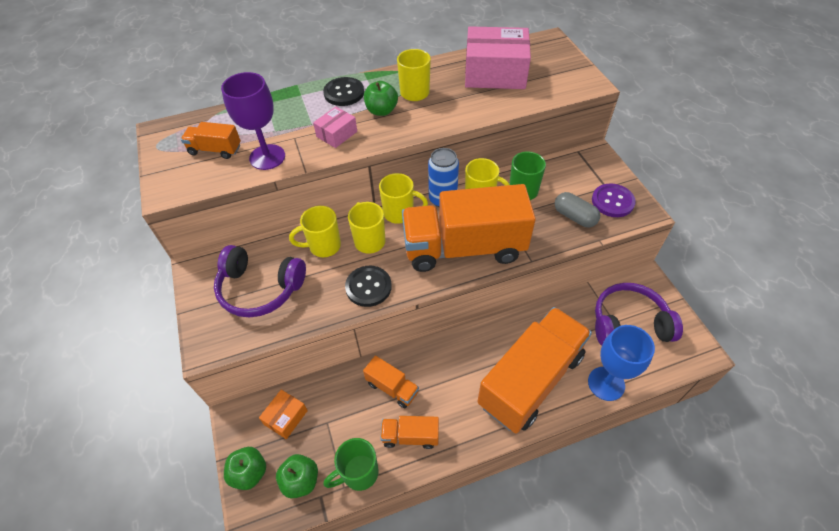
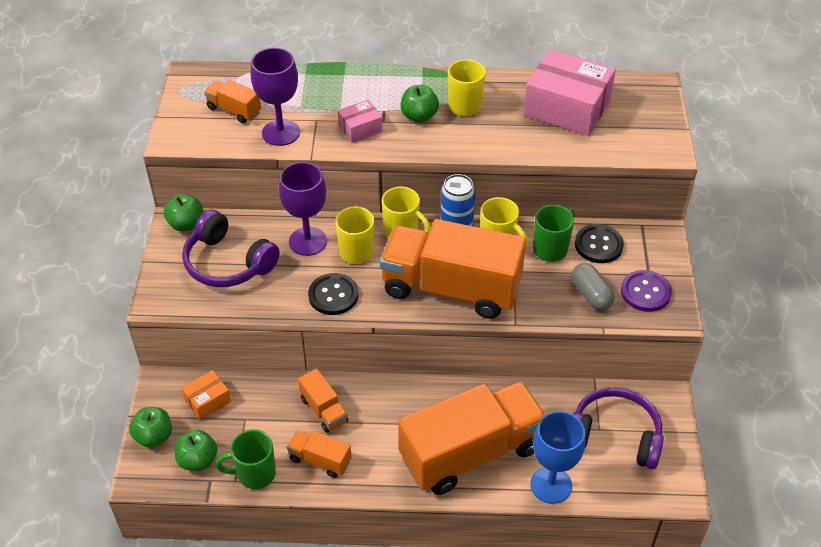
camera: 20 degrees right, 5 degrees down
yellow mug [289,206,341,257] -> purple goblet [279,162,327,256]
black button [323,77,364,106] -> black button moved to [575,224,624,263]
none -> green apple [164,194,203,231]

